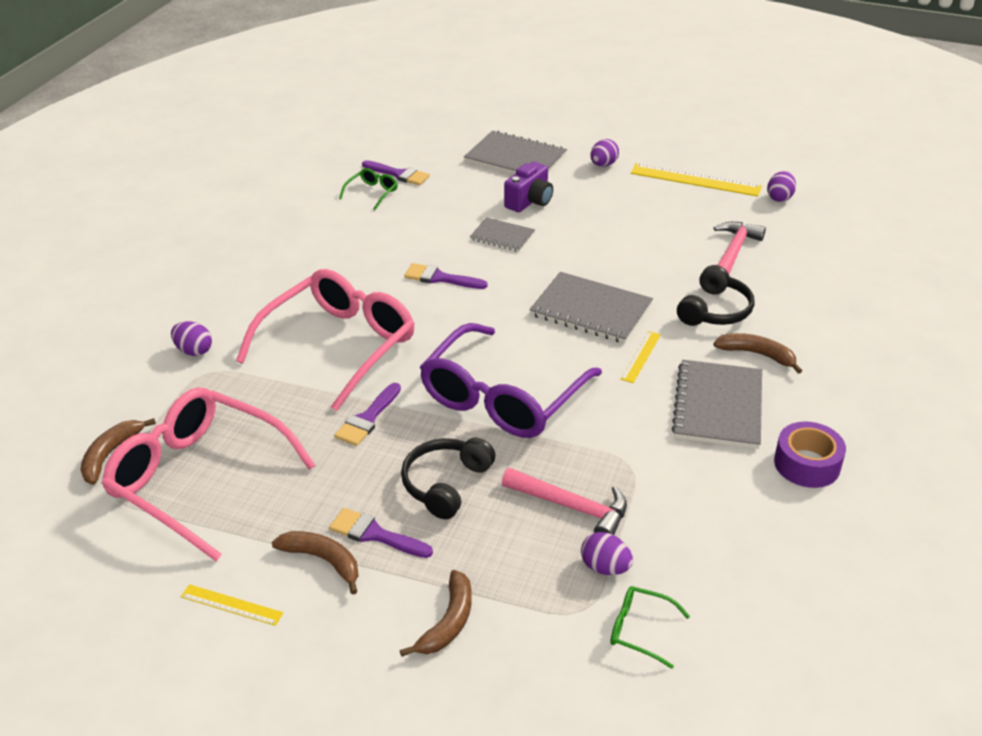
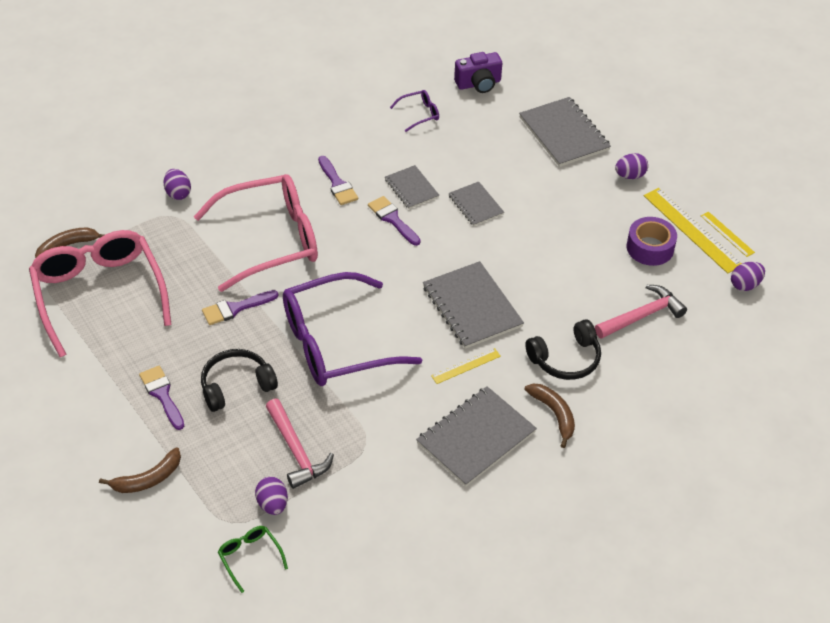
camera: 35 degrees right, 10 degrees up
yellow ruler [181,584,283,626] -> yellow ruler moved to [701,211,755,257]
brown banana [272,531,358,595] -> none
green glasses [339,168,398,210] -> purple glasses [390,90,439,132]
purple brush [362,160,430,186] -> purple brush moved to [318,156,358,205]
purple camera [504,161,553,212] -> purple camera moved to [454,52,502,93]
purple tape [774,422,846,488] -> purple tape moved to [627,217,677,266]
none -> grey notebook [385,165,439,209]

